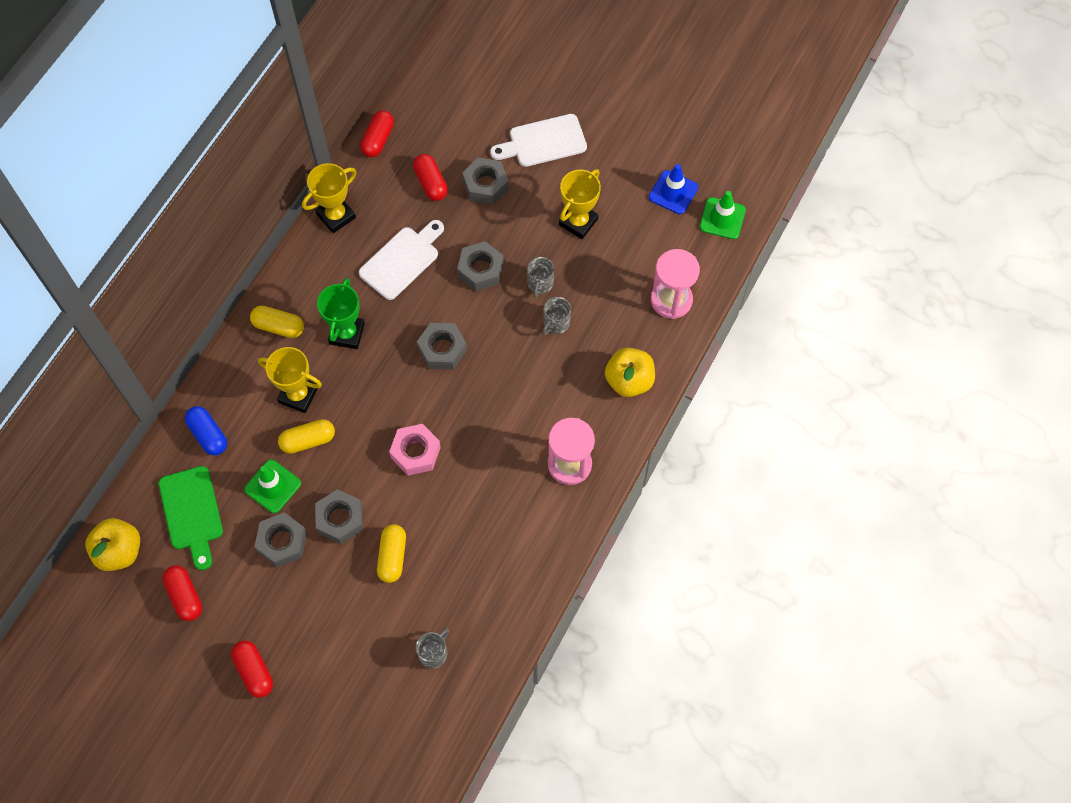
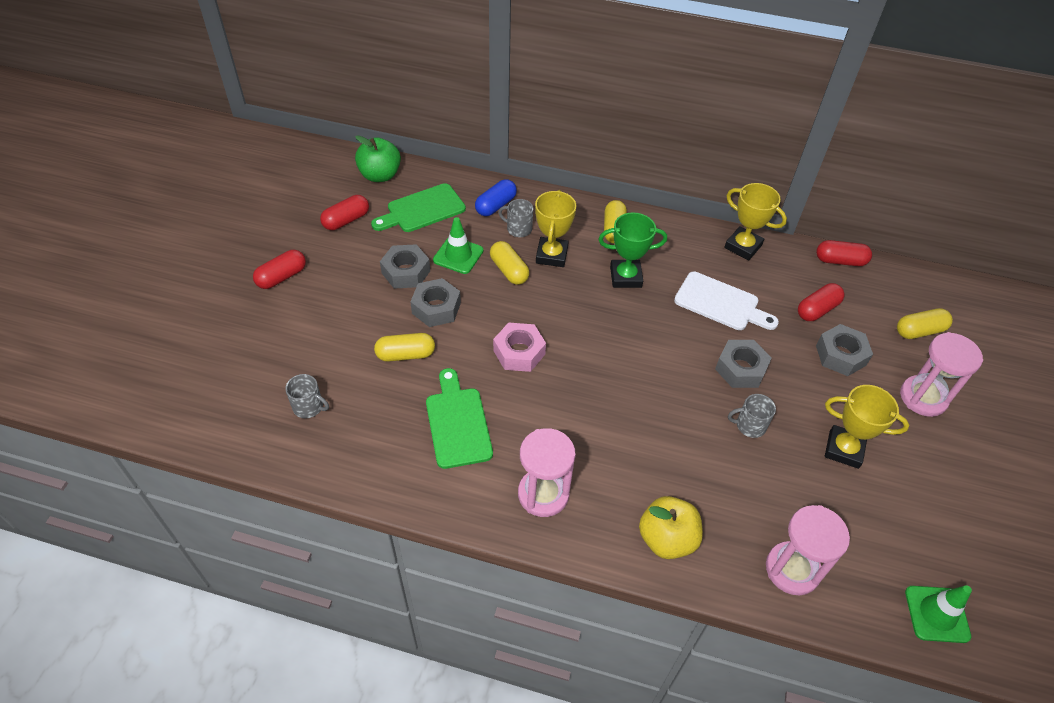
camera: 75 degrees right, 15 degrees down
yellow apple [85,518,140,571] -> green apple [355,136,401,182]
grey nut [417,323,467,370] -> none
white cutting board [490,114,587,167] -> pink hourglass [900,332,983,417]
grey mug [542,297,571,335] -> grey mug moved to [498,199,533,237]
blue traffic cone [649,164,698,214] -> none
none -> green cutting board [426,368,493,469]
none -> yellow capsule [897,308,953,339]

